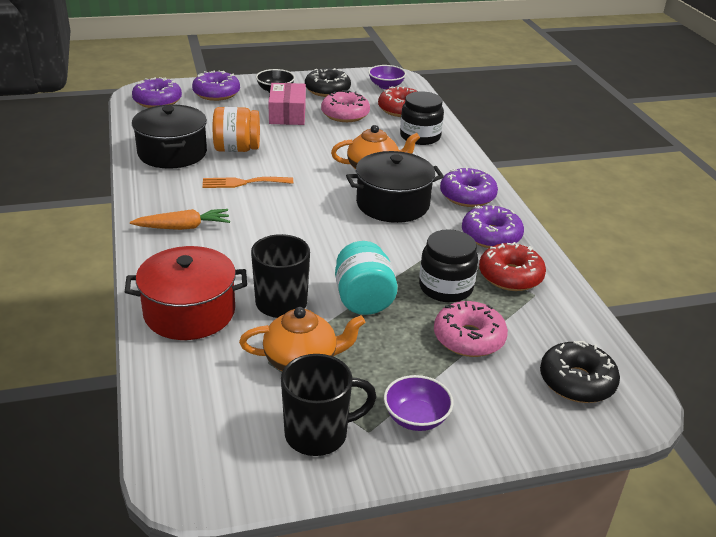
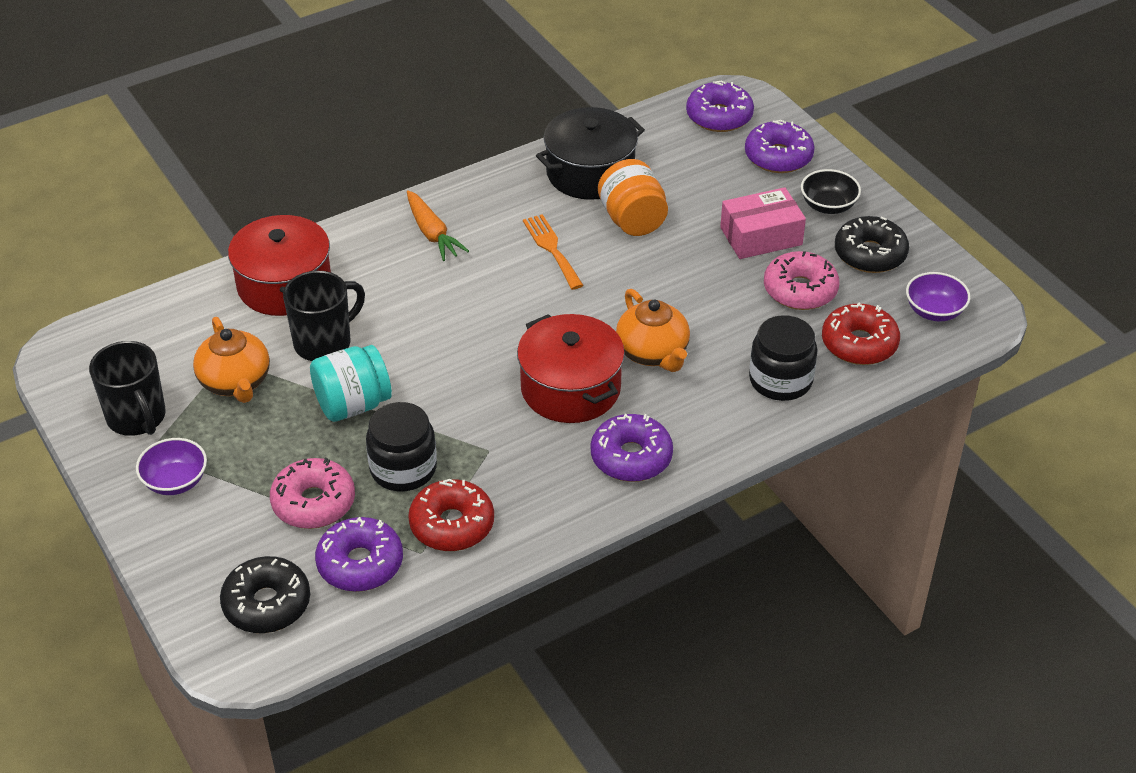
camera: 75 degrees right, 10 degrees up
black pot [346,151,444,223] -> red pot [517,314,625,423]
purple donut [462,205,524,248] -> purple donut moved to [315,517,403,592]

